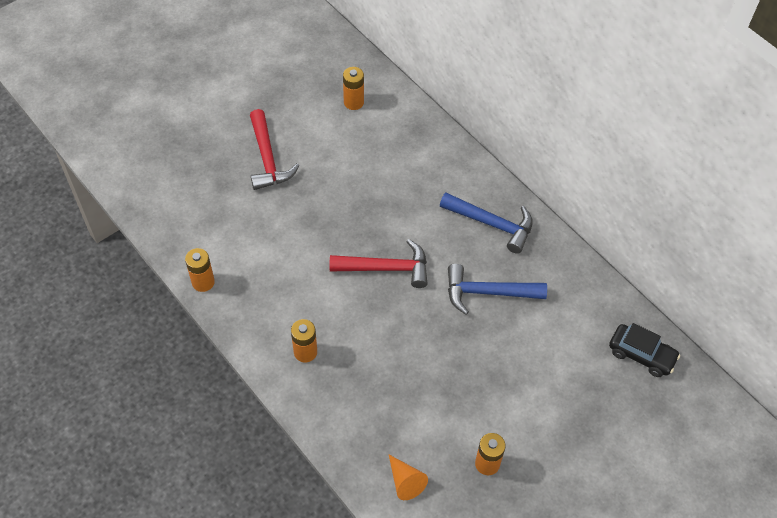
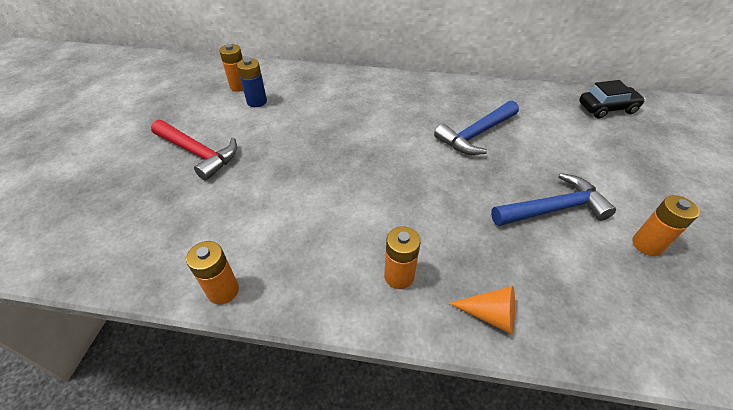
camera: 40 degrees left, 10 degrees down
red hammer [329,239,428,288] -> none
orange cone [389,455,428,500] -> orange cone moved to [448,286,515,335]
blue hammer [440,193,533,254] -> blue hammer moved to [491,173,616,226]
none -> blue battery [237,58,267,107]

